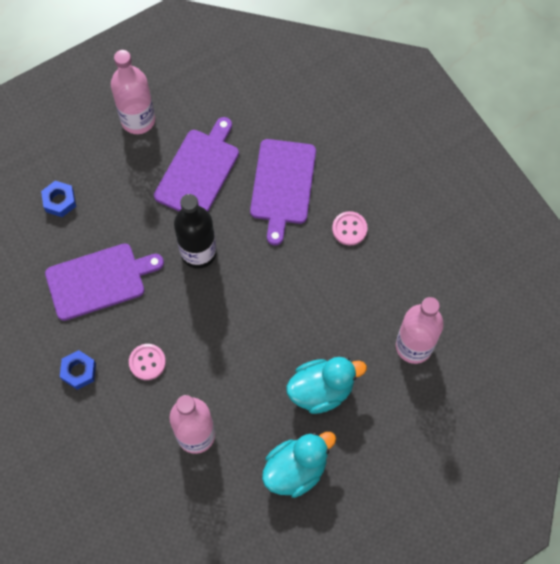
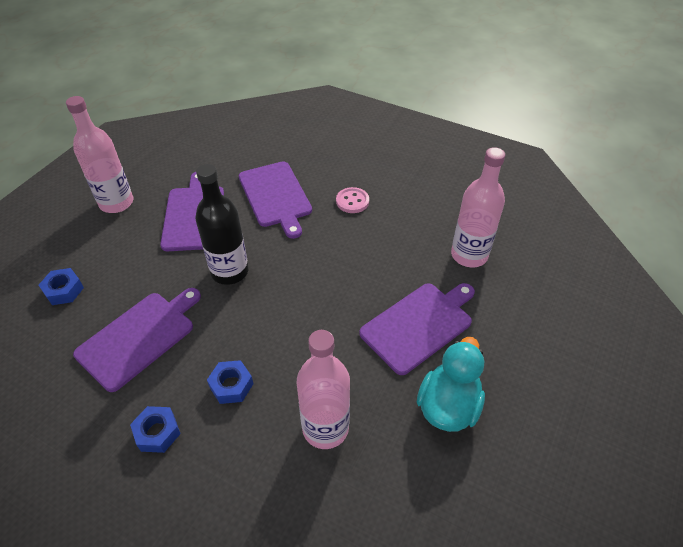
camera: 30 degrees left, 20 degrees down
pink button [129,344,166,380] -> blue nut [207,360,253,404]
turquoise duck [286,357,367,414] -> purple cutting board [359,283,475,375]

